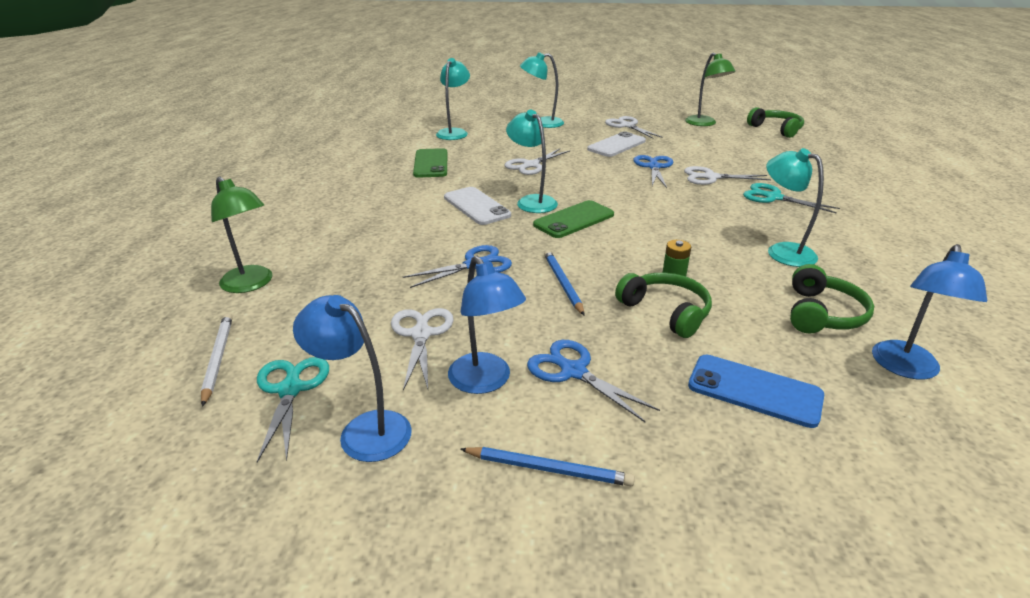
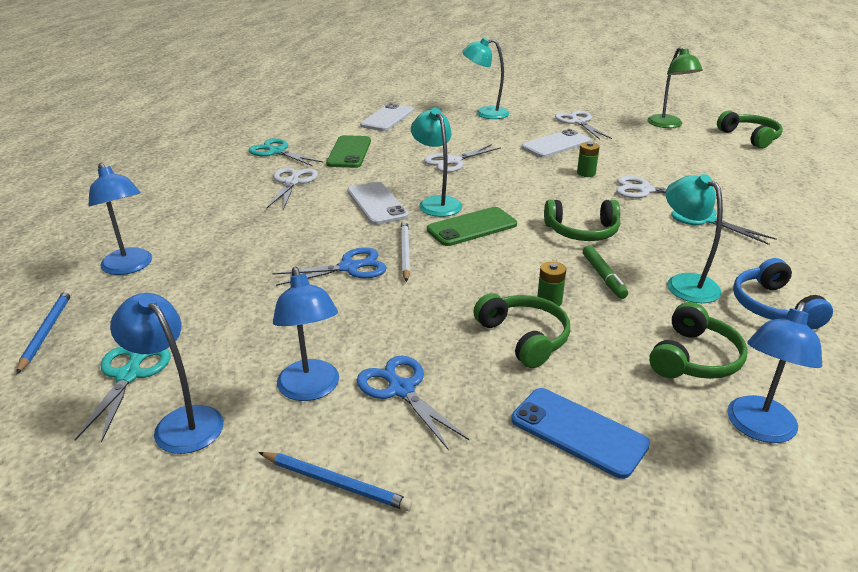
camera: 10 degrees right, 0 degrees up
white pencil [201,314,232,407] -> white pencil moved to [401,220,410,282]
green lamp [211,176,272,293] -> blue lamp [88,163,152,275]
white scissors [391,308,454,391] -> white scissors moved to [267,167,318,210]
turquoise lamp [436,58,470,140] -> white phone [360,103,414,131]
blue pencil [544,250,584,315] -> blue pencil moved to [16,289,72,374]
blue scissors [634,155,673,188] -> green battery [577,142,599,177]
none -> turquoise scissors [249,138,323,166]
none -> green headphones [544,200,620,241]
none -> green marker [583,246,628,299]
none -> blue headphones [733,258,833,330]

